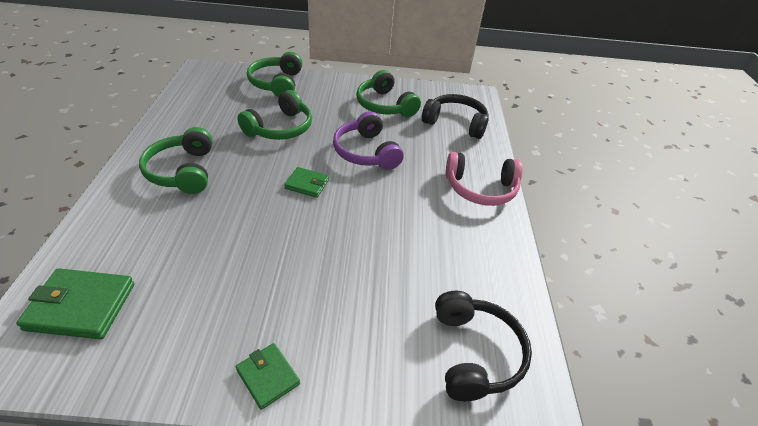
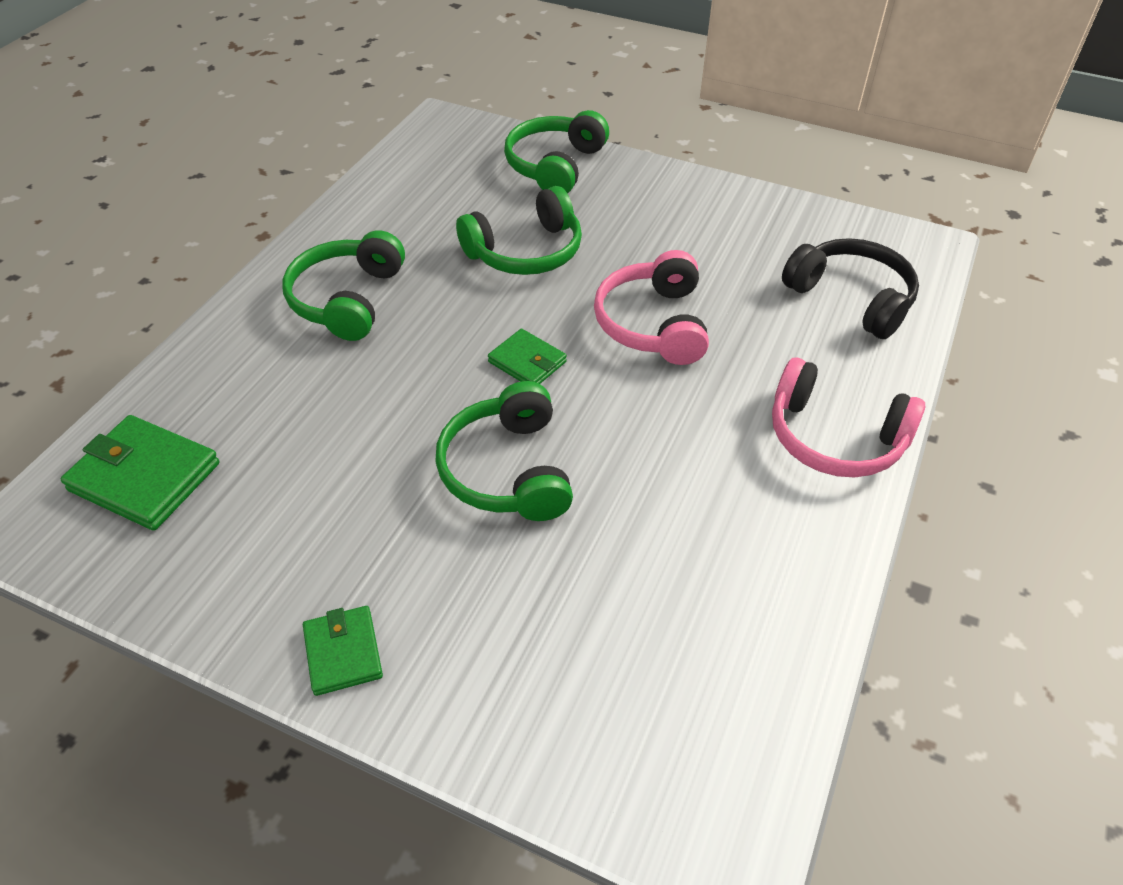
camera: 25 degrees right, 5 degrees up
purple headphones [333,111,404,170] -> pink headphones [594,250,709,365]
green headphones [356,70,421,117] -> green headphones moved to [435,381,573,521]
black headphones [435,291,532,401] -> none

